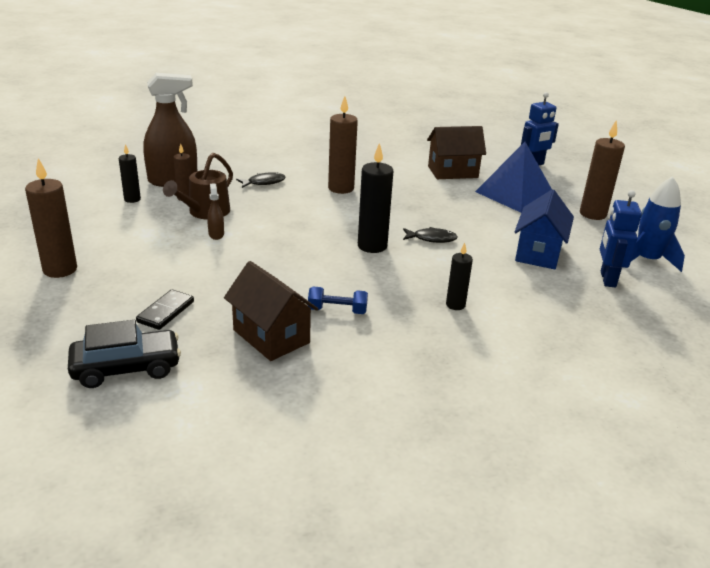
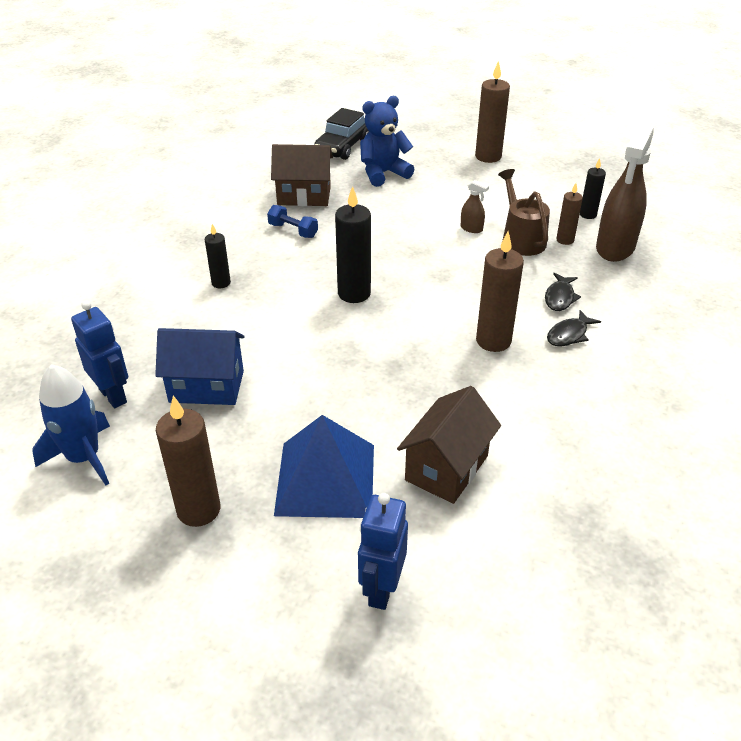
camera: 135 degrees right, 10 degrees up
black domino [136,289,194,330] -> blue teddy bear [360,96,414,187]
blue dumbbell [308,286,368,314] -> blue dumbbell turned 75 degrees clockwise [267,205,318,238]
black fish [403,227,457,243] -> black fish moved to [547,310,601,347]
blue house [515,189,574,269] -> blue house turned 60 degrees counterclockwise [155,328,244,405]

